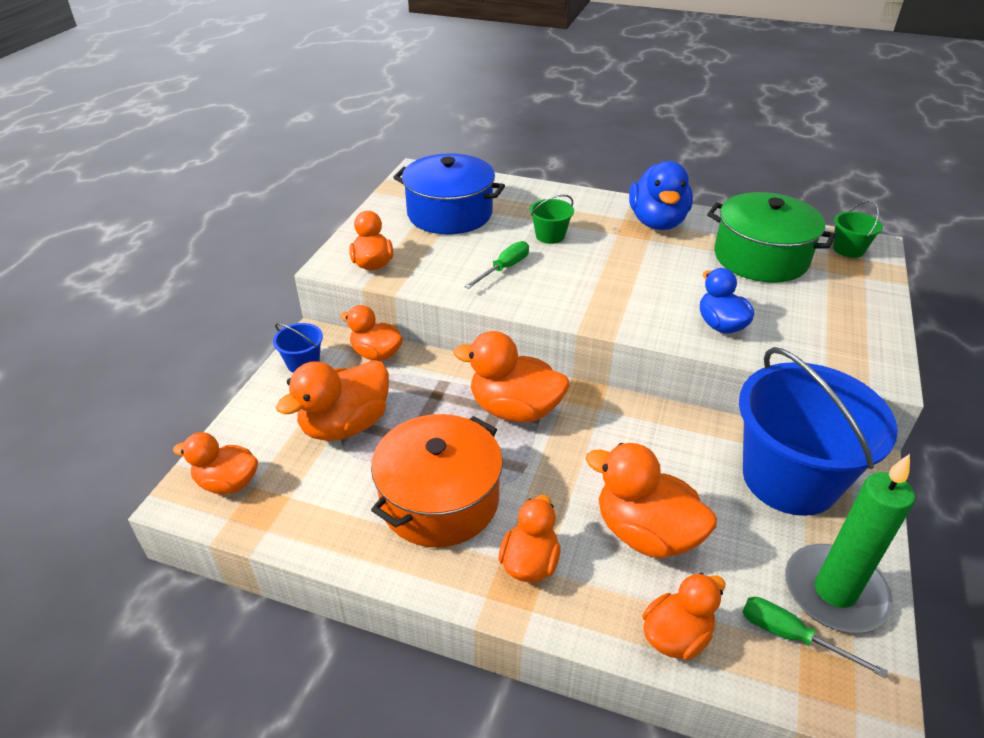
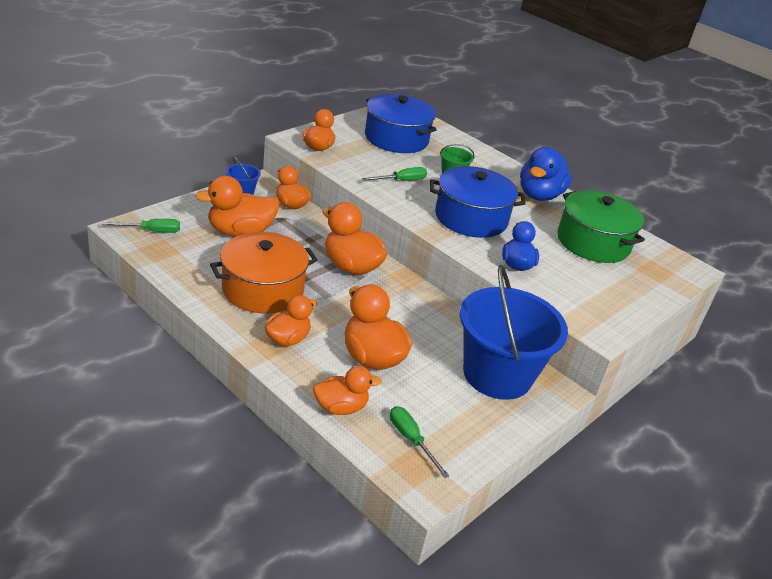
camera: 20 degrees right, 5 degrees down
orange duck [173,432,258,494] -> green screwdriver [101,219,180,233]
green candle [785,454,915,633] -> none
green bucket [833,200,883,258] -> none
none -> blue pot [430,166,526,238]

